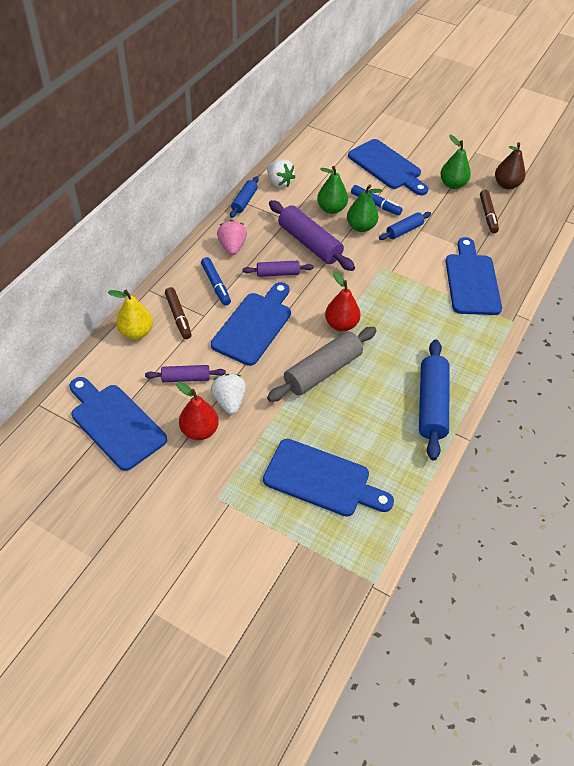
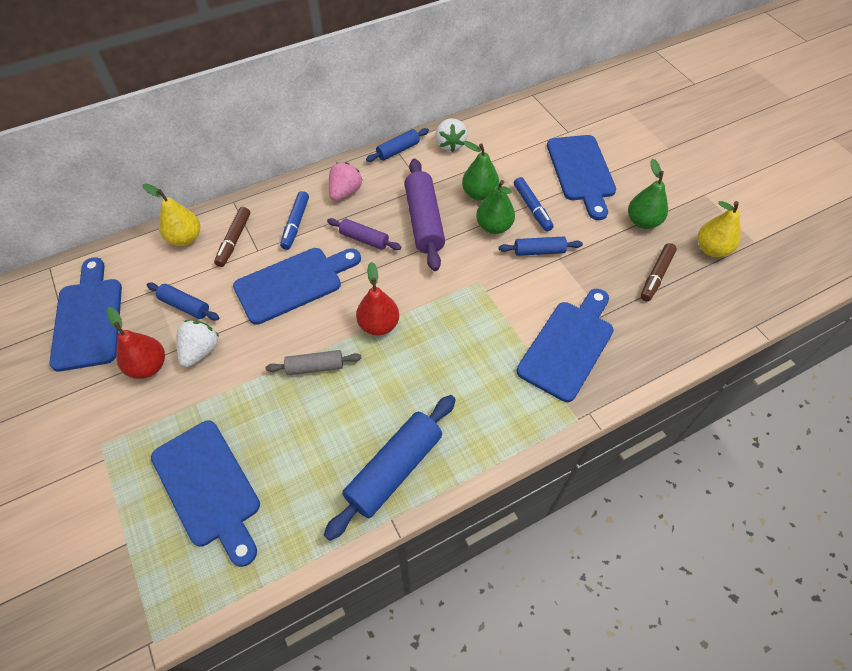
camera: 35 degrees right, 5 degrees up
purple rolling pin [145,365,226,382] -> blue rolling pin [147,283,219,320]
grey rolling pin [267,327,377,402] -> grey rolling pin [265,350,362,375], size x0.56
brown pear [495,143,525,189] -> yellow pear [698,201,741,257]

